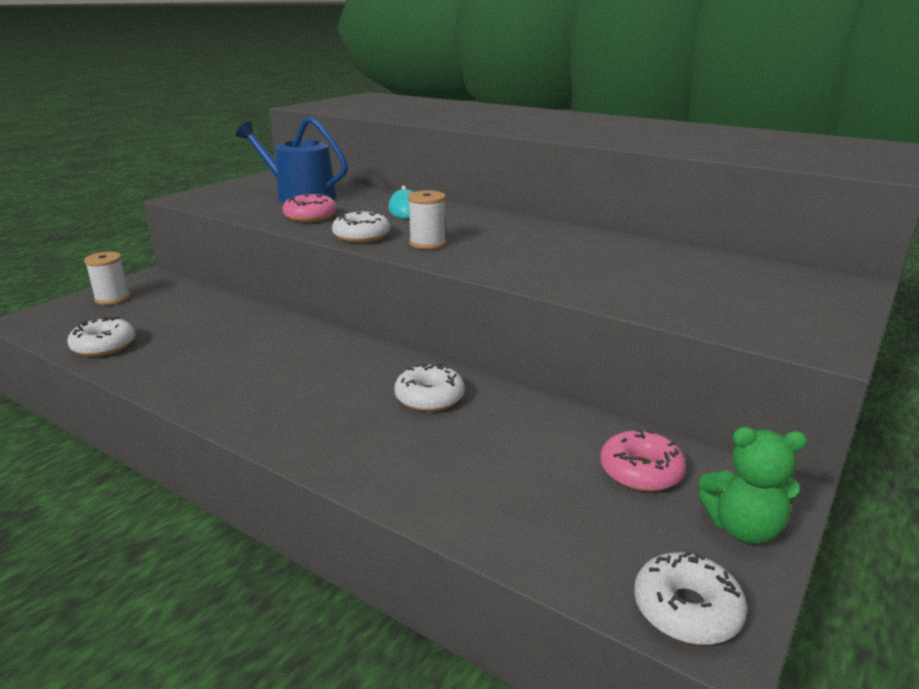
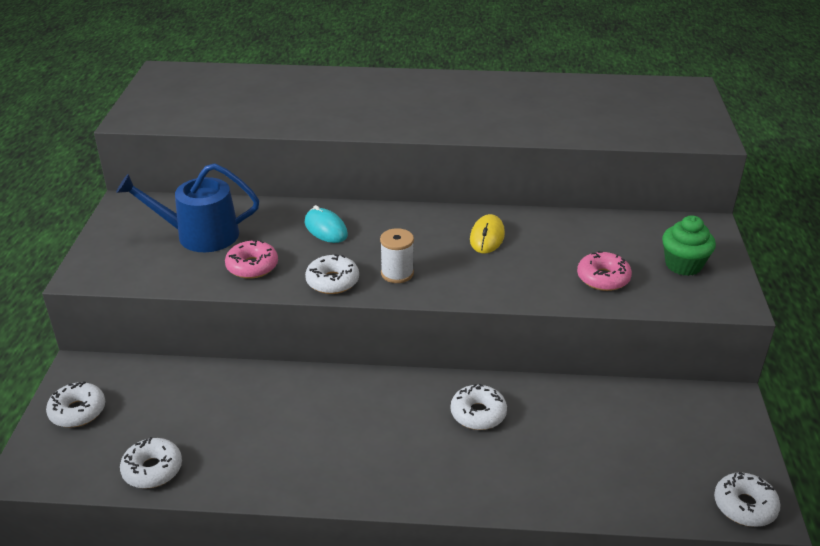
camera: 30 degrees left, 10 degrees up
white spool [84,252,130,305] -> white donut [46,381,105,427]
pink donut [600,429,686,491] -> pink donut moved to [577,251,632,291]
green teddy bear [698,427,807,544] -> none
none -> yellow mouse [470,214,505,253]
none -> green cupcake [662,215,716,276]

